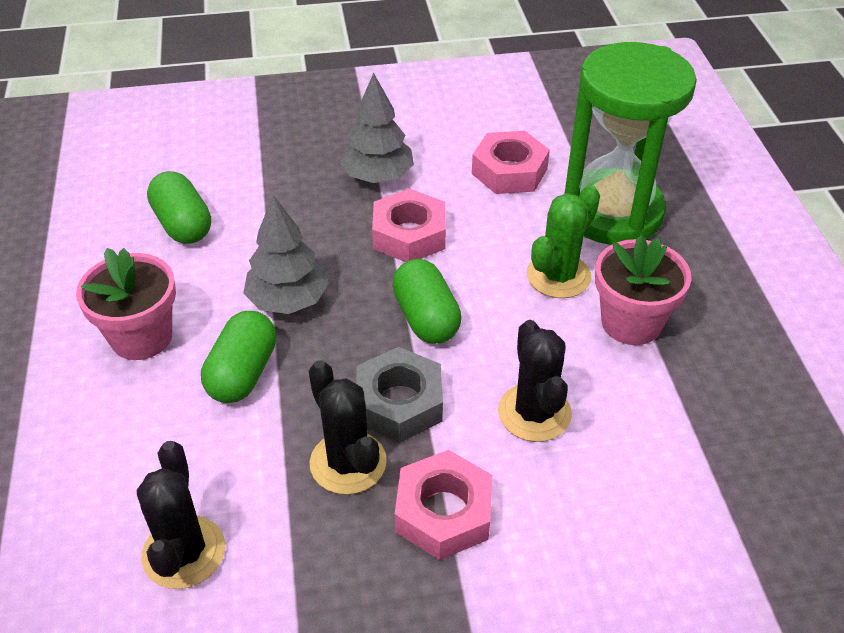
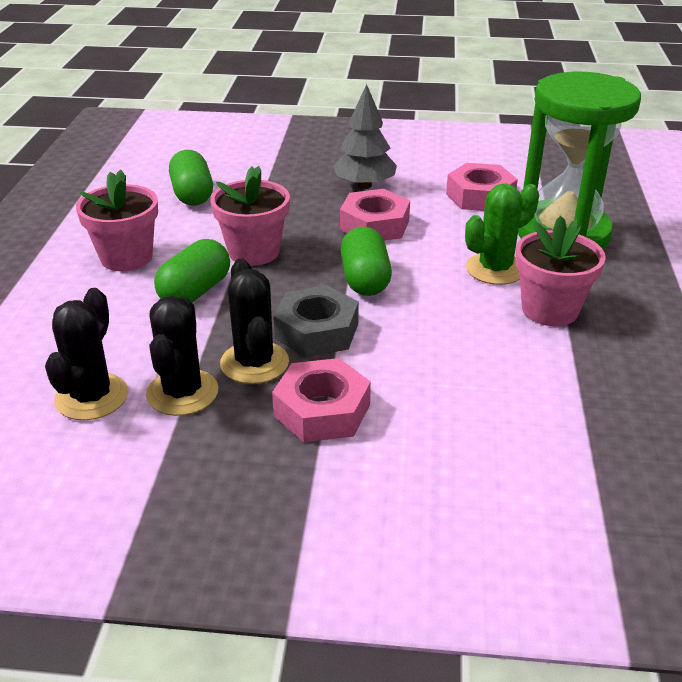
camera: 15 degrees right, 10 degrees down
grey tree [243,195,329,314] -> pink flower pot [210,166,290,266]
black cactus [498,320,572,442] -> black cactus moved to [146,296,218,416]

